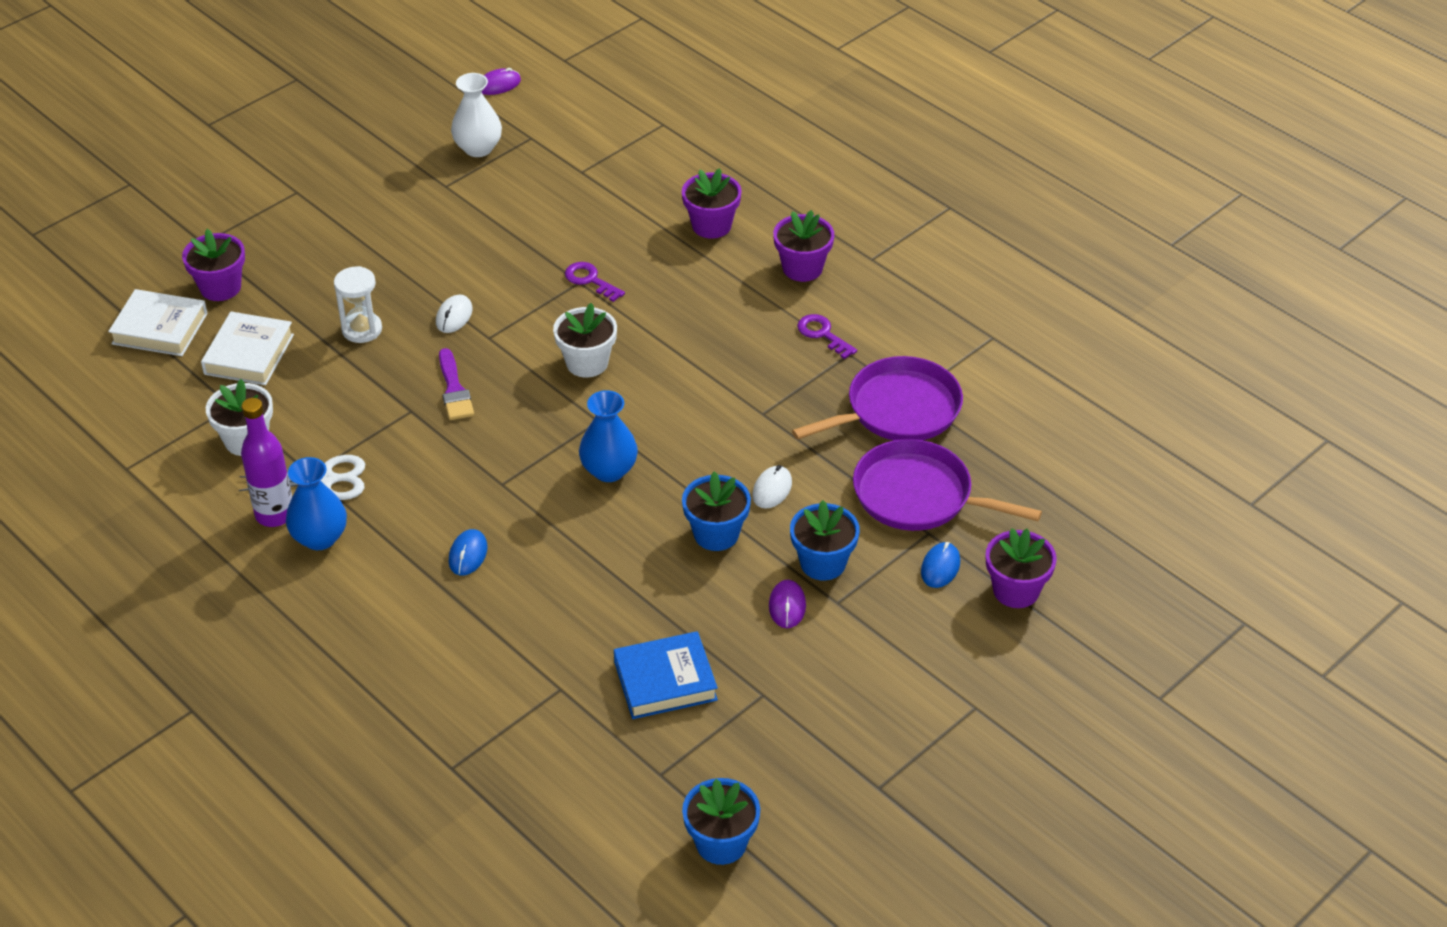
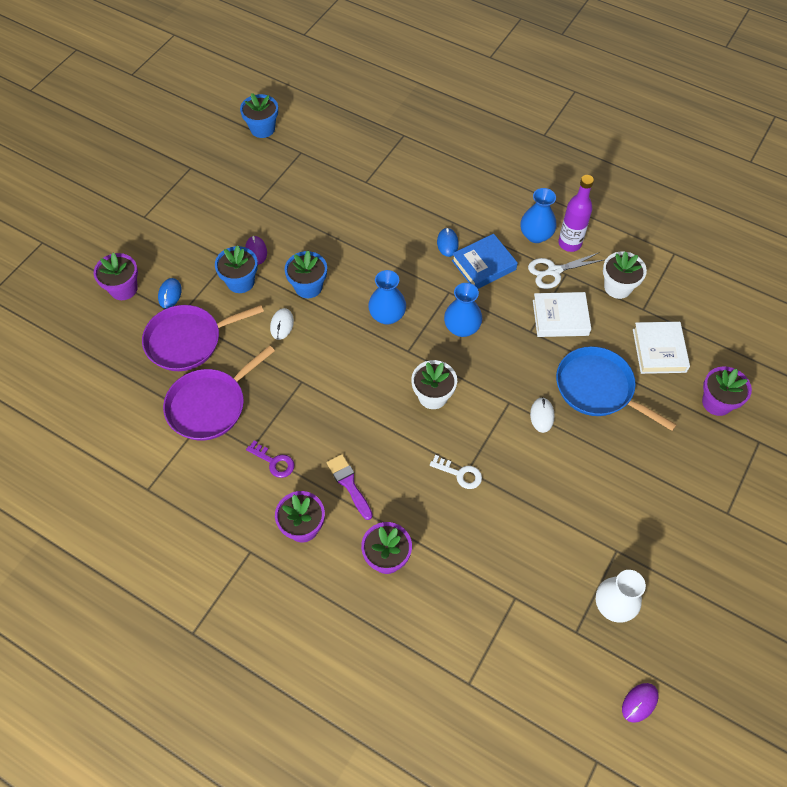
camera: 165 degrees right, 15 degrees up
white book [108,289,208,356] -> white book moved to [533,292,591,337]
white hourglass [334,266,382,343] -> blue pan [556,346,677,431]
purple brush [439,348,474,420] -> purple brush moved to [327,454,373,520]
purple key [565,262,625,302] -> white key [430,455,482,489]
blue book [614,631,718,719] -> blue book moved to [452,234,518,289]
purple pan [853,439,1042,531] -> purple pan turned 150 degrees clockwise [142,305,264,371]
none -> blue vase [444,283,482,337]

